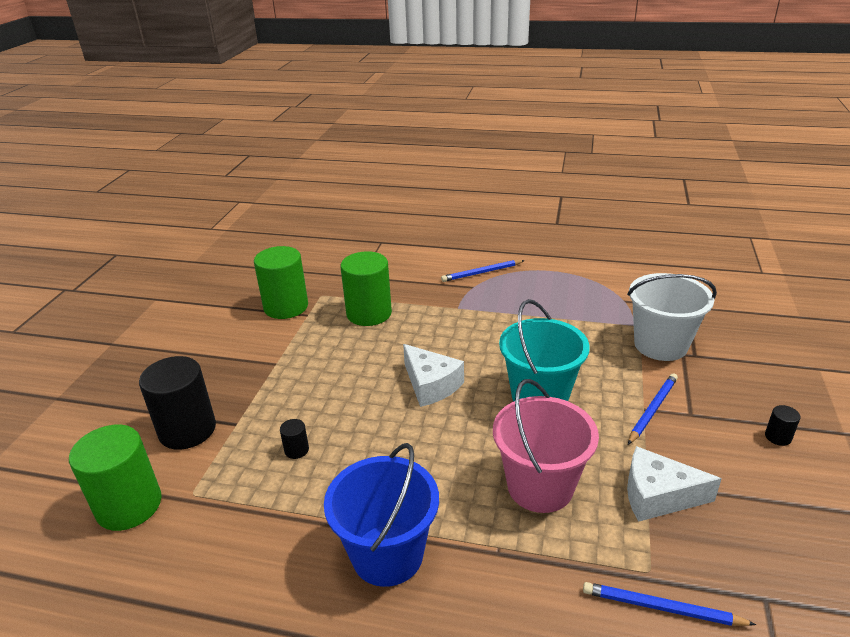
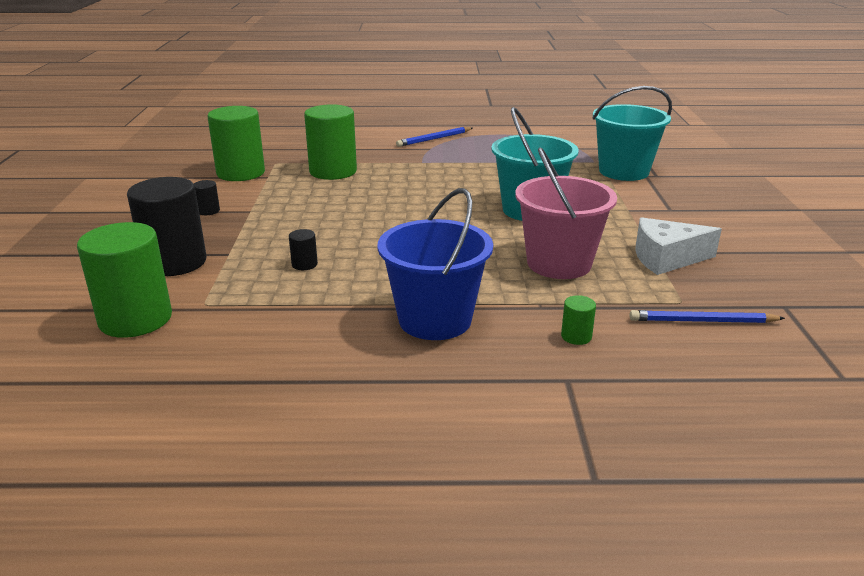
camera: 15 degrees left, 5 degrees down
white cheese [403,344,464,407] -> none
white bucket [627,273,717,361] -> turquoise bucket [593,86,672,181]
blue pencil [628,373,678,445] -> none
black cylinder [765,405,800,446] -> black cylinder moved to [194,180,220,215]
none -> green cylinder [561,295,596,345]

